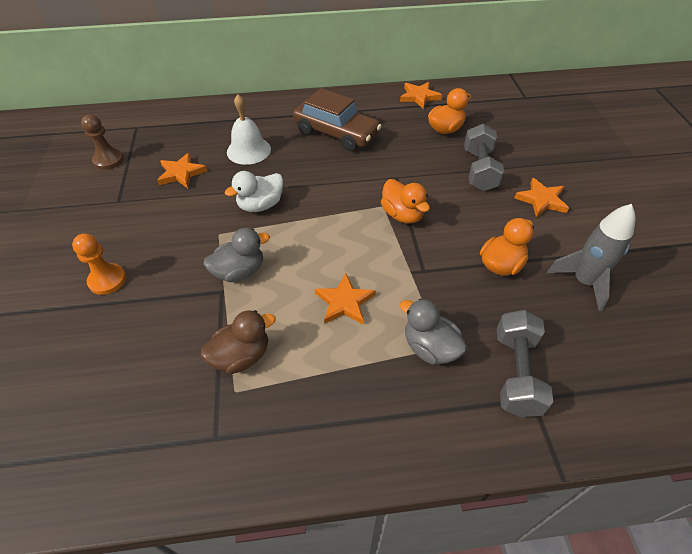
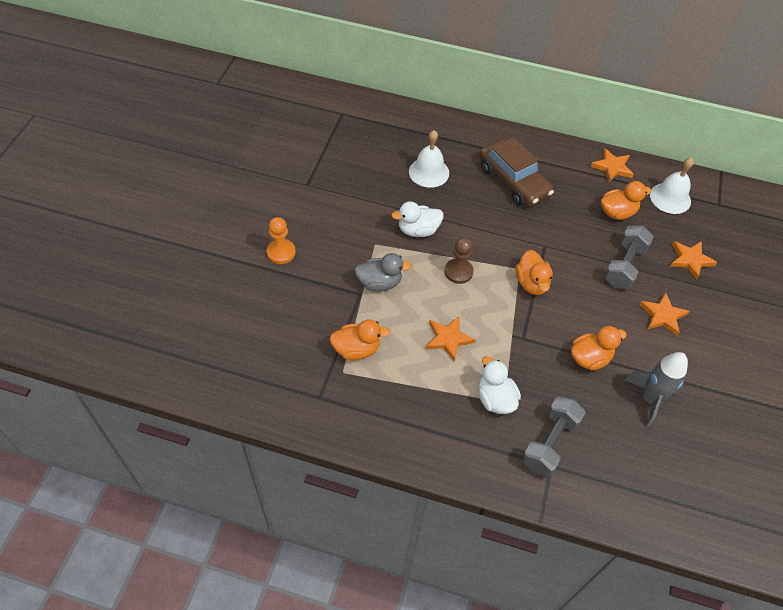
camera: 20 degrees right, 5 degrees up
brown pawn [81,114,124,170] -> brown pawn moved to [445,237,474,284]
orange star [157,153,207,188] -> orange star moved to [670,241,717,279]
brown duck [201,310,276,374] -> orange duck [330,319,390,360]
grey duck [400,299,467,365] -> white duck [478,356,521,414]
none -> white bell [650,157,694,214]

